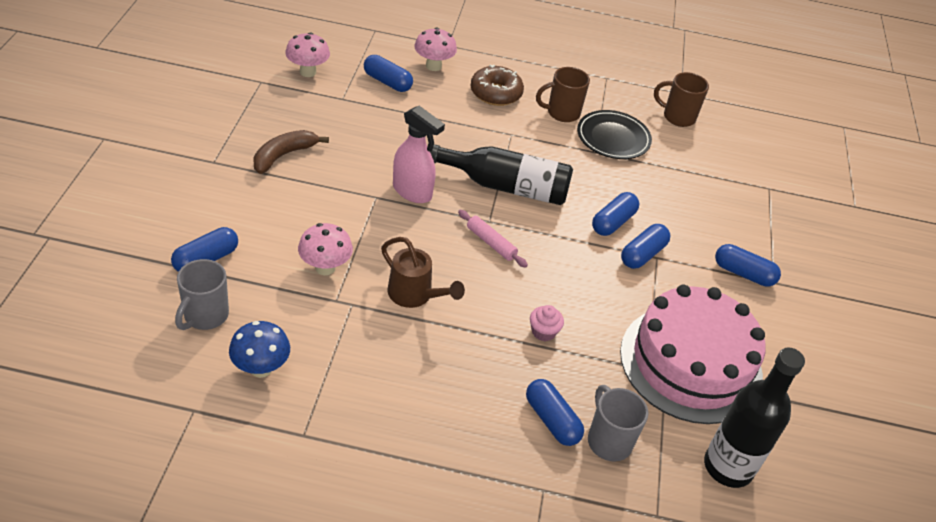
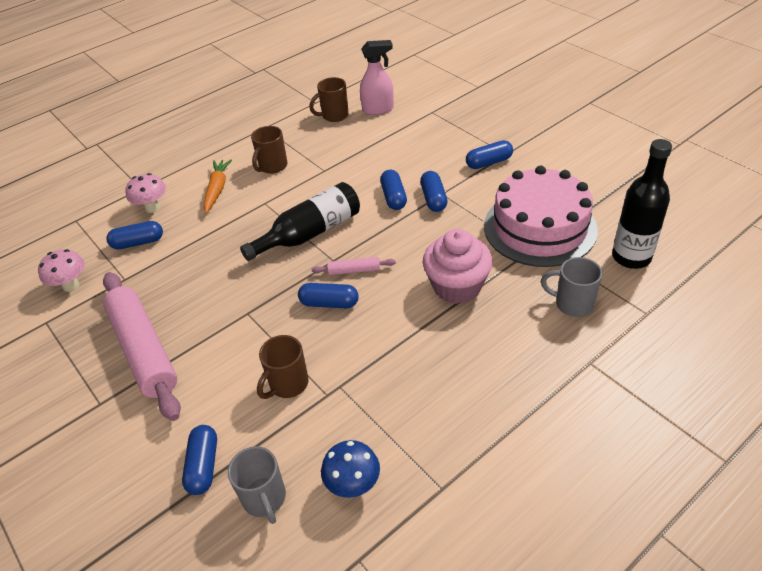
camera: 40 degrees left, 0 degrees up
brown banana [253,130,329,174] -> pink rolling pin [103,272,181,421]
pink mushroom [298,223,353,275] -> brown mug [257,335,309,399]
brown watering can [381,237,465,308] -> none
pink spray bottle [393,106,445,203] -> pink spray bottle moved to [360,40,394,115]
brown donut [471,64,524,106] -> orange carrot [204,160,232,213]
blue capsule [526,379,584,446] -> blue capsule moved to [298,283,358,308]
pink cupcake [530,305,564,341] -> pink cupcake [423,229,493,304], size x2.34
black plate [577,110,652,159] -> none

